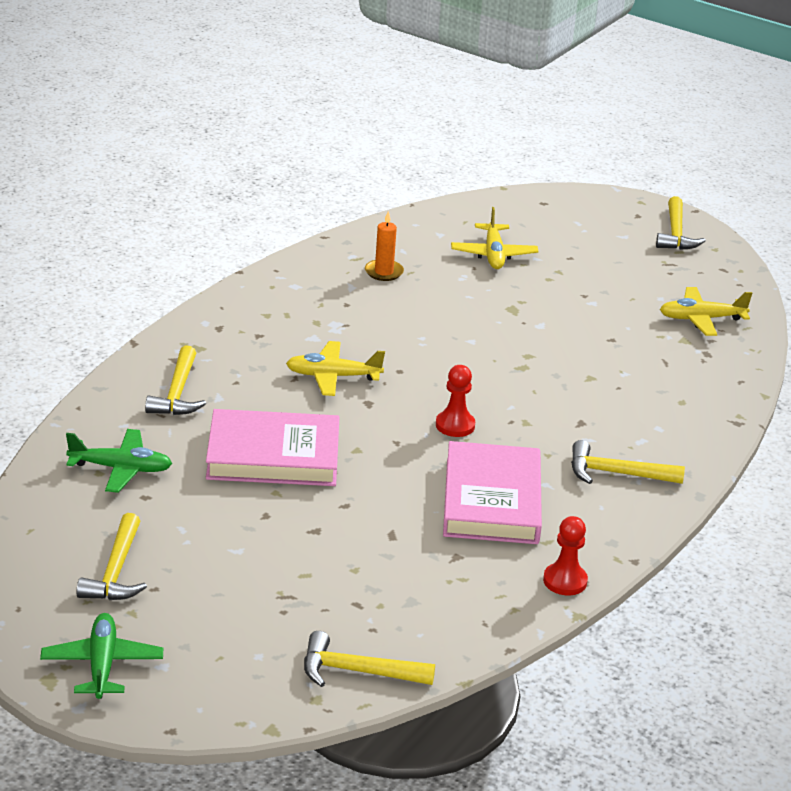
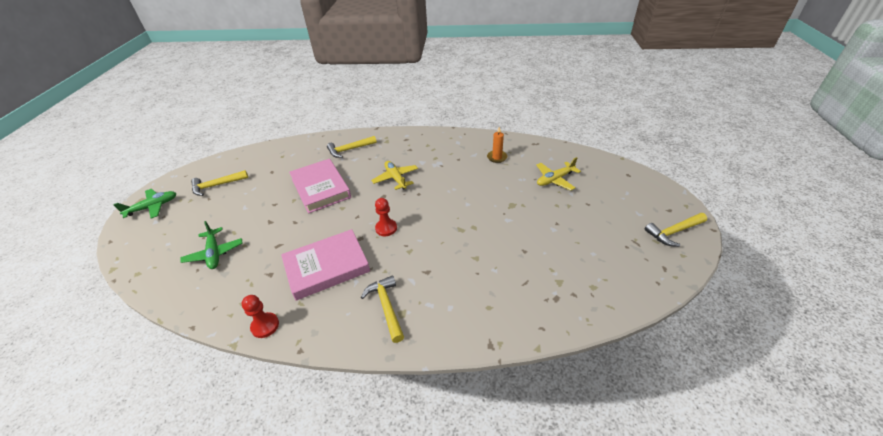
camera: 65 degrees right, 10 degrees up
green plane [66,429,172,493] -> green plane moved to [181,221,243,269]
yellow hammer [304,631,435,687] -> none
yellow plane [660,287,752,336] -> none

